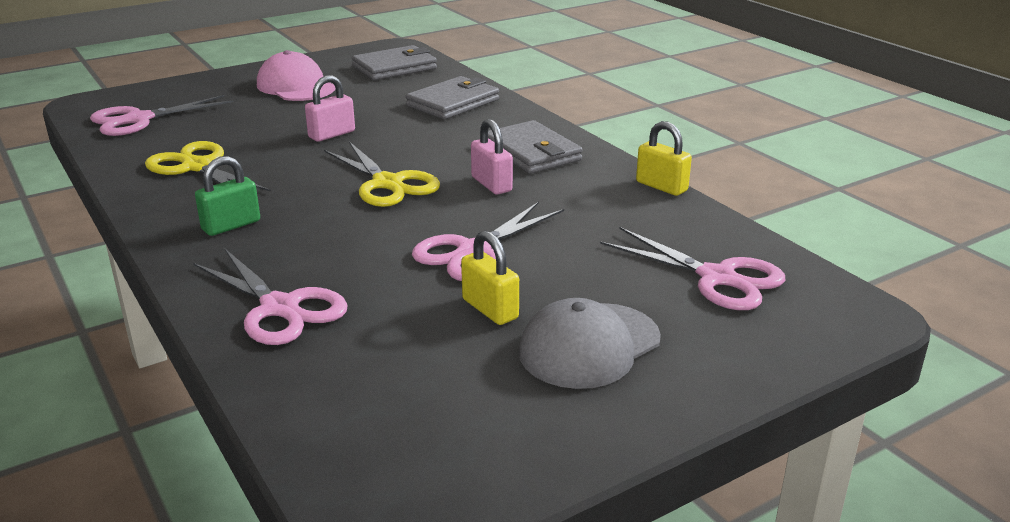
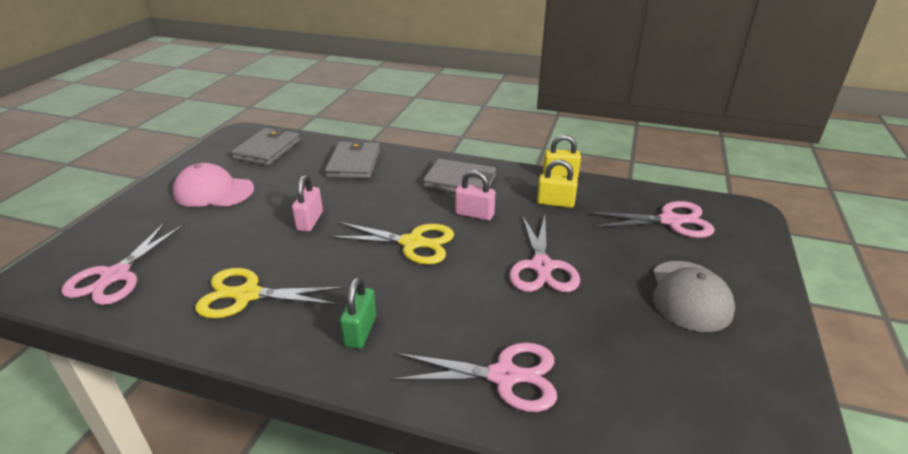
camera: 40 degrees left, 5 degrees up
yellow padlock [461,231,519,325] -> yellow padlock moved to [537,159,578,208]

